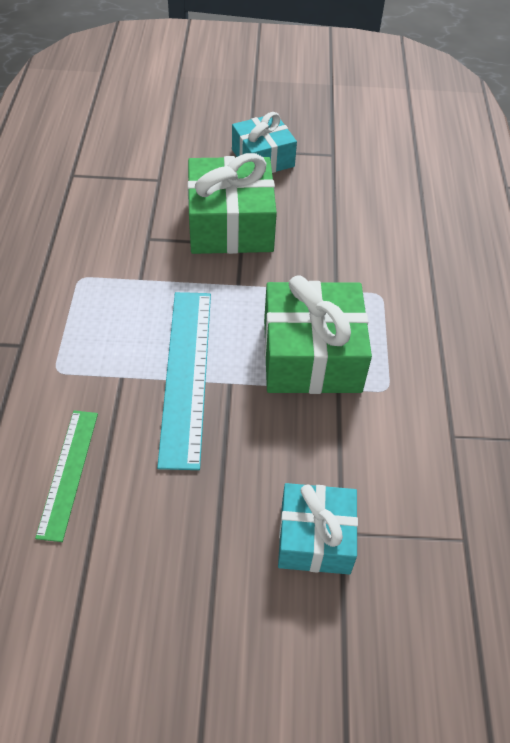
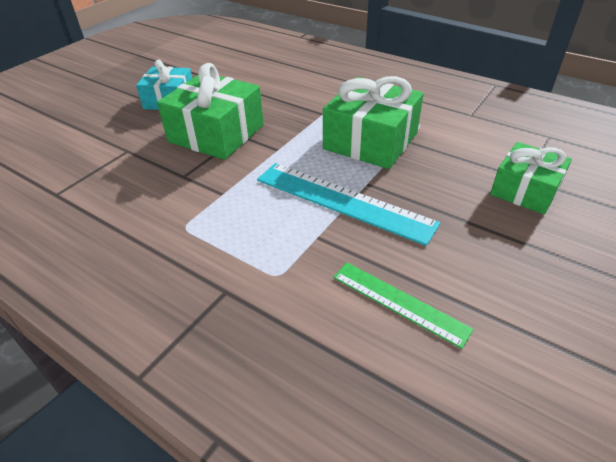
camera: 55 degrees left, 10 degrees down
turquoise gift [278,483,358,574] -> green gift [490,142,572,214]

